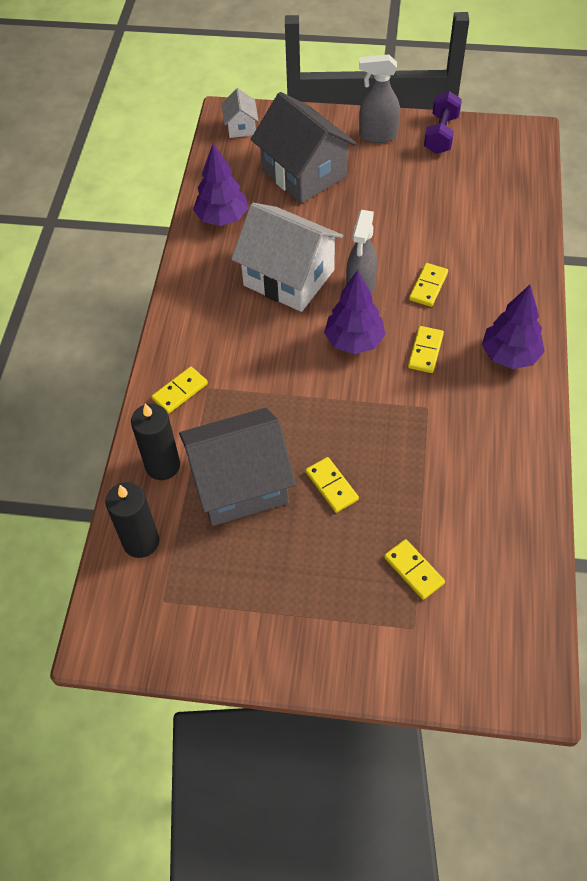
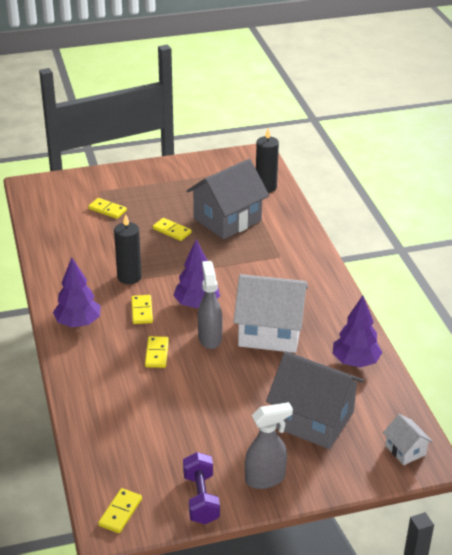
camera: 155 degrees right, 20 degrees down
black candle [131,403,180,480] -> black candle moved to [114,214,142,284]
yellow domino [152,367,208,414] -> yellow domino moved to [98,488,142,533]

